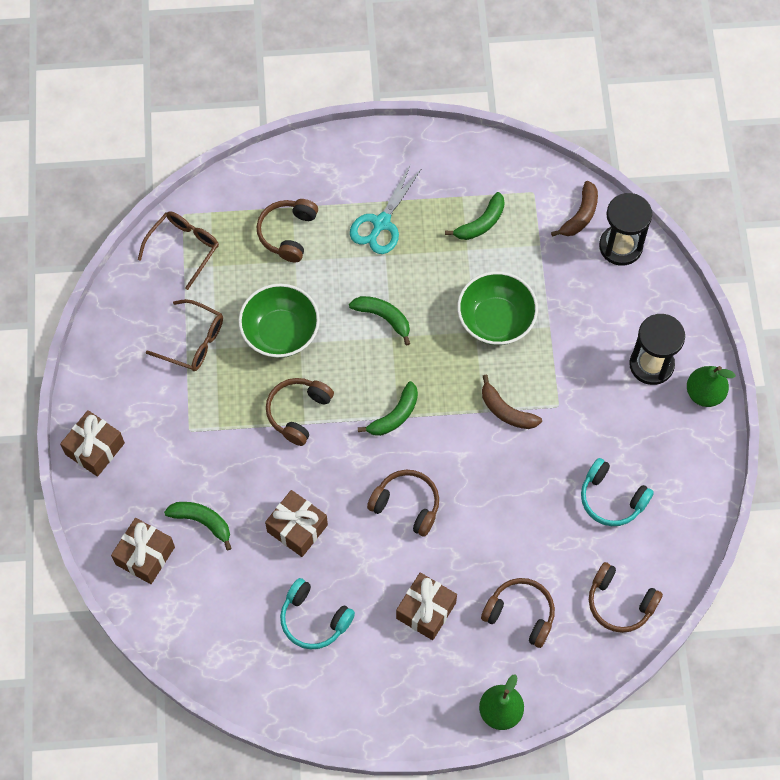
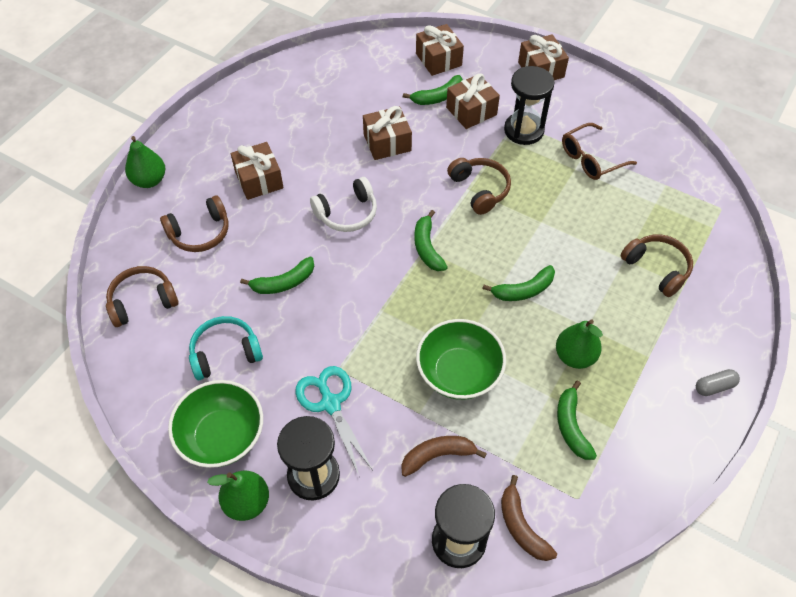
camera: 125 degrees right, 10 degrees down
brown glasses [138,211,219,290] -> none
green bowl [239,284,320,358] -> green bowl moved to [168,380,263,468]
turquoise headphones [280,578,355,649] -> none
turquoise scissors [350,166,422,254] -> turquoise scissors moved to [296,366,373,475]
brown headphones [367,470,439,537] -> white headphones [310,177,377,232]
brown banana [482,374,542,429] -> brown banana moved to [401,436,487,477]
none -> green banana [240,257,314,294]
none -> brown gift [446,73,500,129]
none -> black hourglass [504,66,555,145]
none -> green pear [556,319,603,369]
none -> grey capsule [696,369,740,396]

